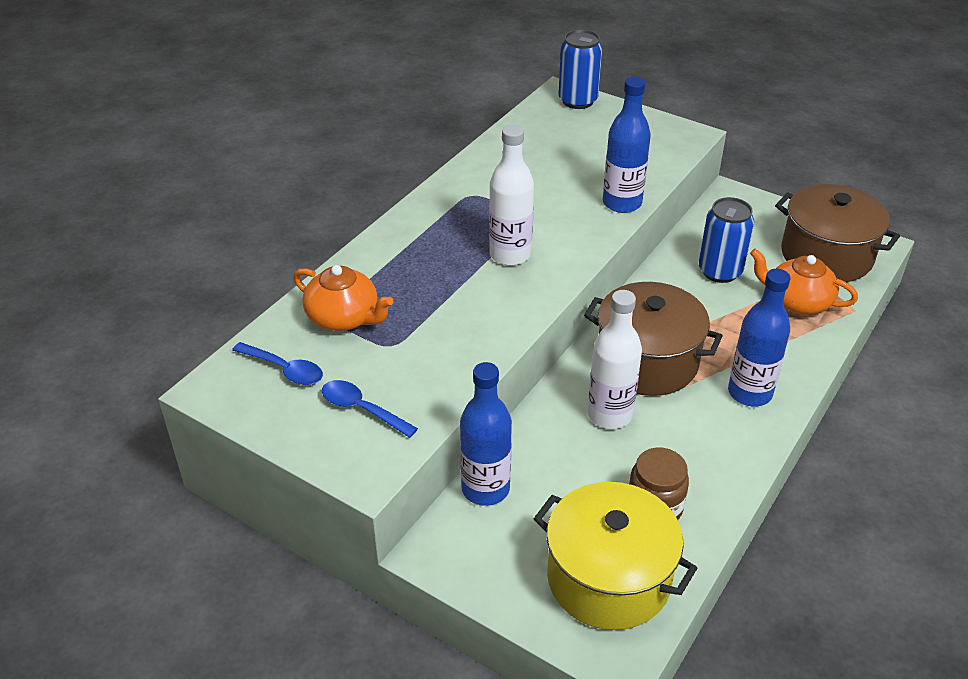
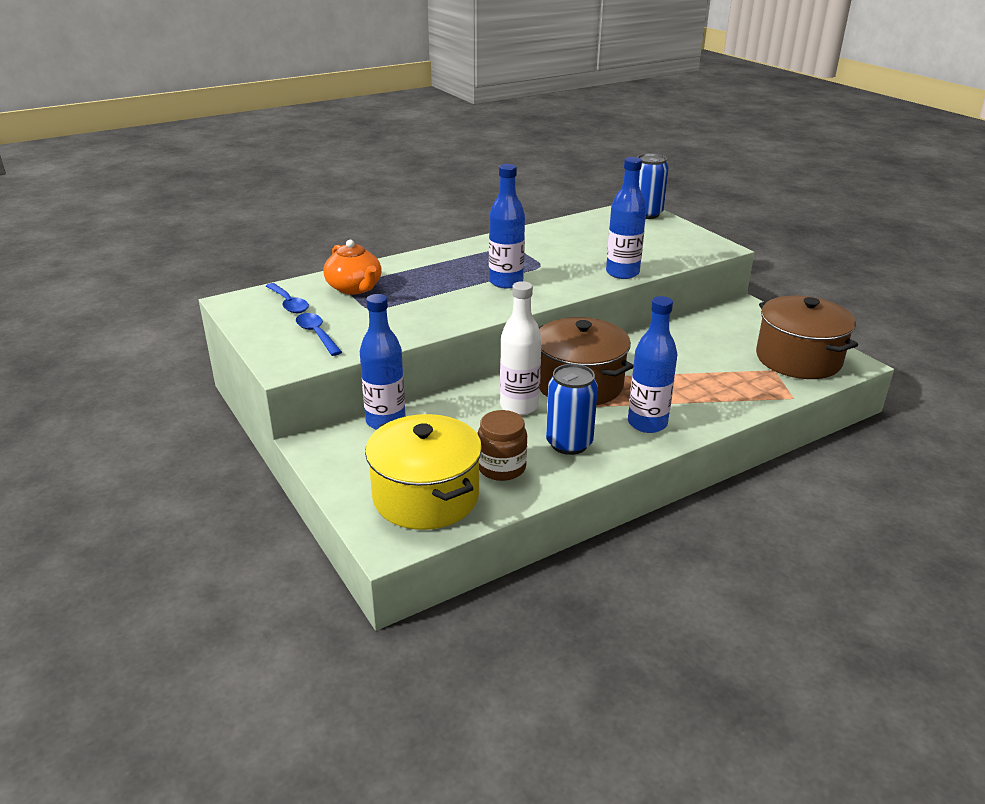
camera: 25 degrees right, 10 degrees down
white bottle [489,125,534,266] -> blue bottle [489,164,525,288]
blue can [699,197,754,283] -> blue can moved to [546,364,598,455]
orange teapot [750,249,858,315] -> none

